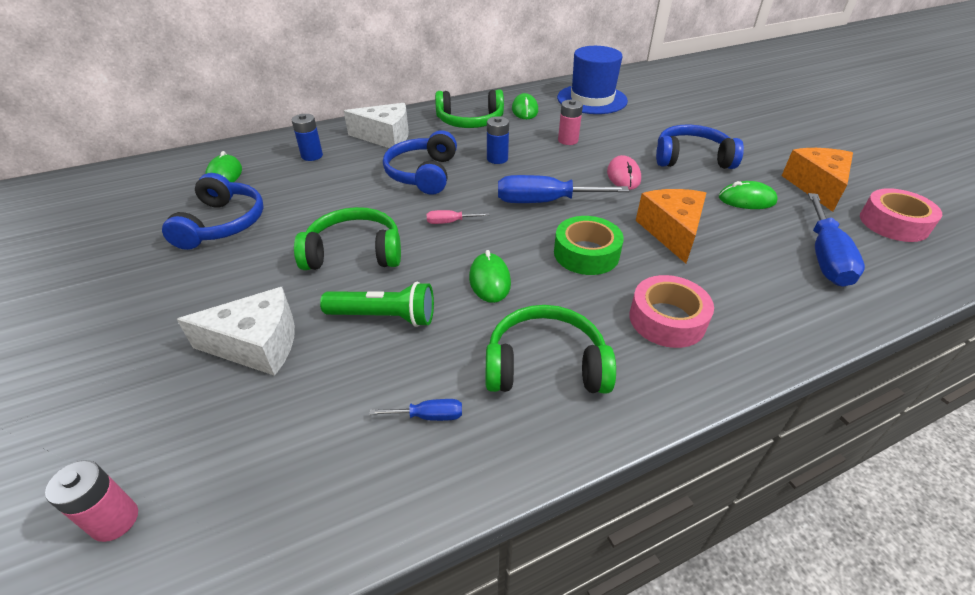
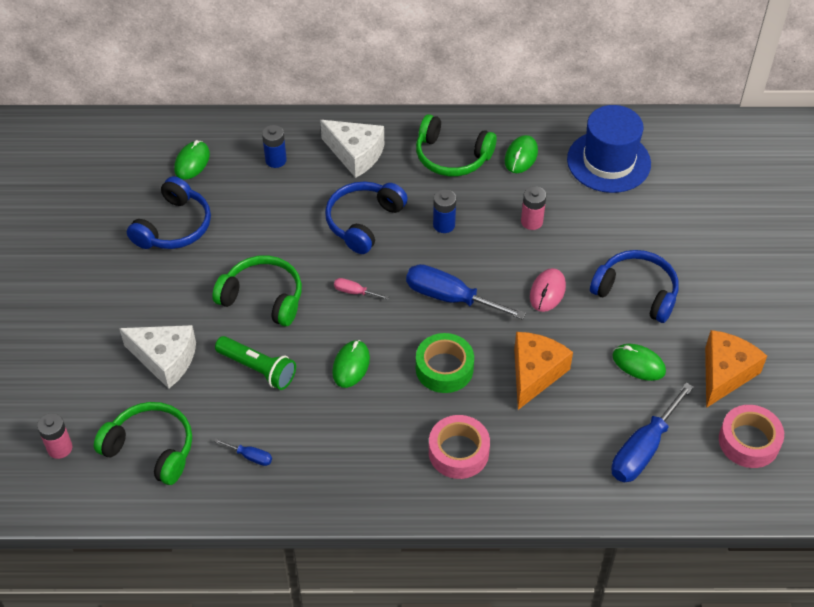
camera: 25 degrees right, 10 degrees up
green headphones [486,305,616,393] -> green headphones moved to [94,402,192,485]

